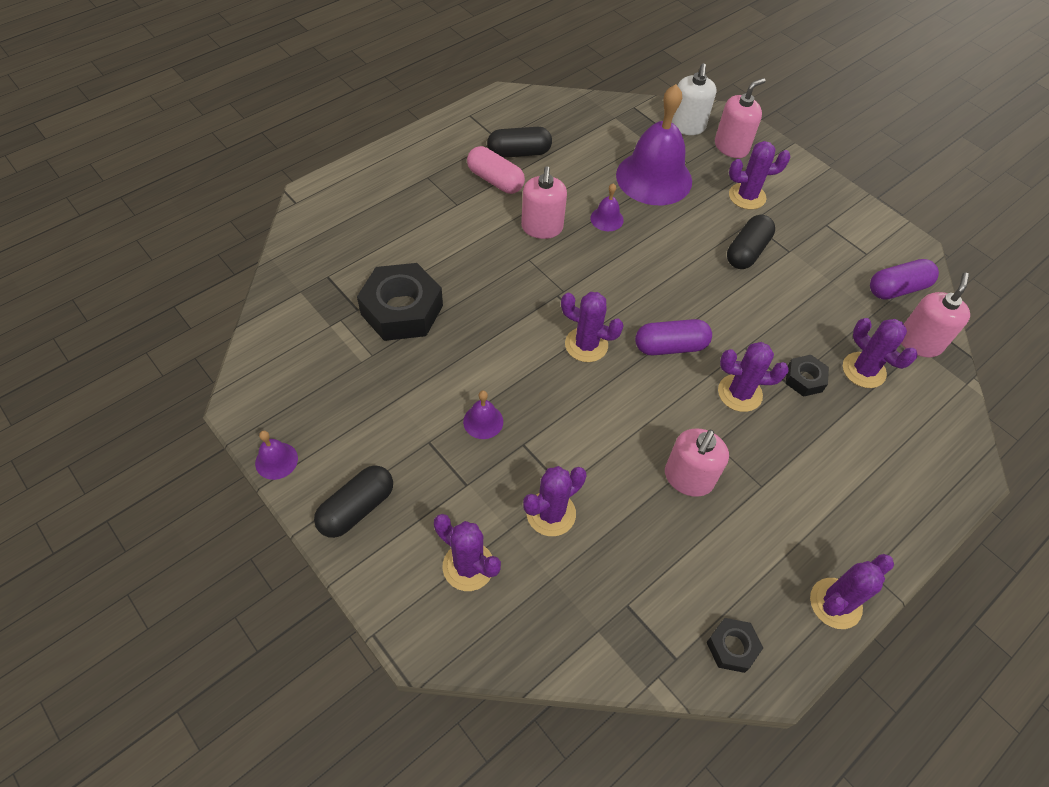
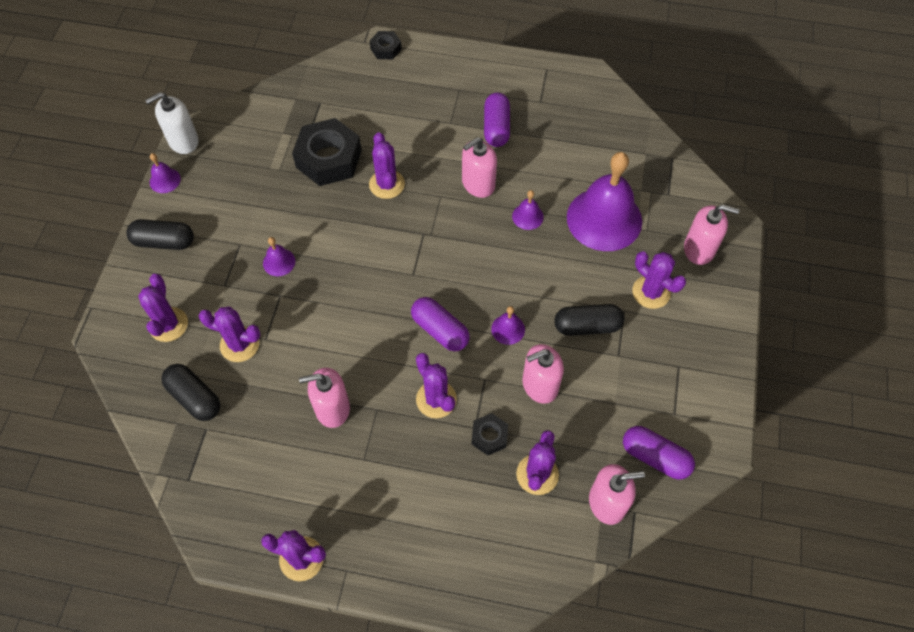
camera: 55 degrees right, 5 degrees up
pink capsule [467,146,525,194] -> purple capsule [484,92,510,147]
black capsule [487,127,552,158] -> black capsule moved to [161,364,220,421]
purple cactus [561,292,624,362] -> purple cactus moved to [369,132,405,199]
white soap dispenser [671,63,717,135] -> white soap dispenser moved to [145,92,199,154]
black nut [706,618,763,673] -> black nut moved to [370,31,402,59]
none -> purple bell [491,306,525,345]
none -> pink soap dispenser [522,344,564,404]

